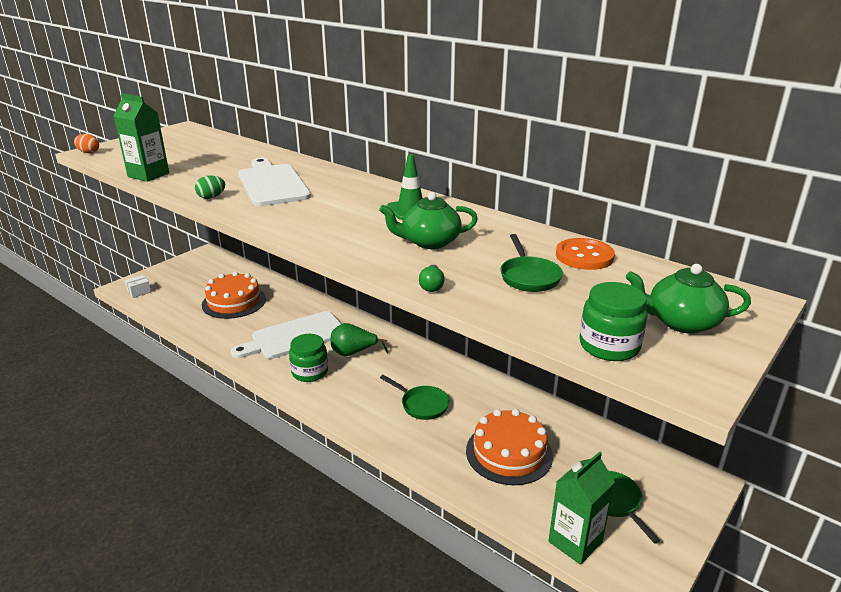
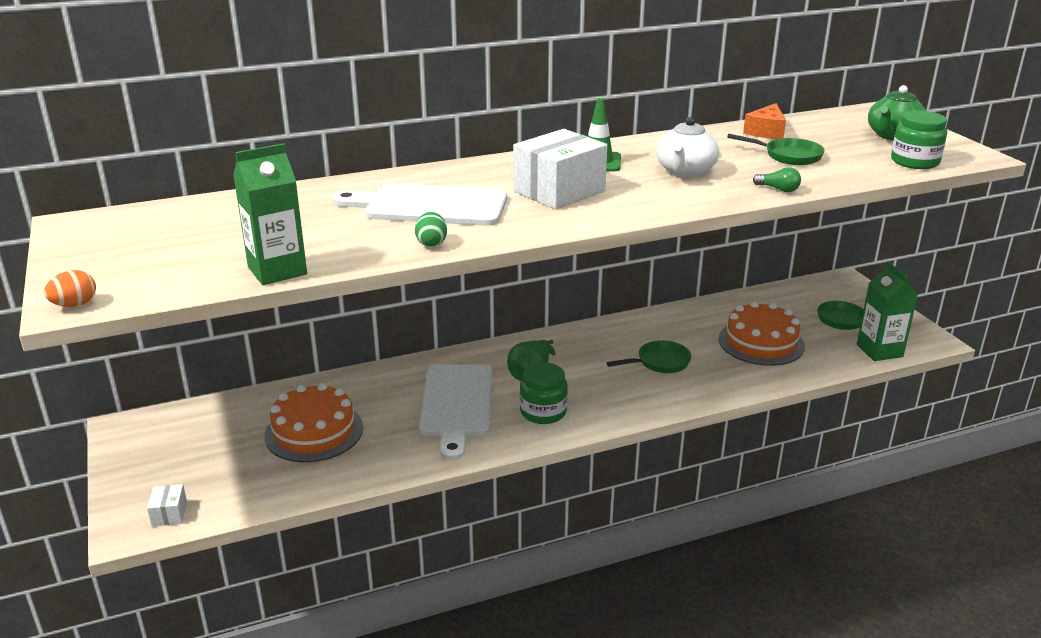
camera: 60 degrees left, 0 degrees up
green teapot [379,192,478,249] -> white teapot [656,117,719,177]
orange button [556,238,615,270] -> orange cheese [743,103,786,139]
none -> white box [513,129,607,209]

